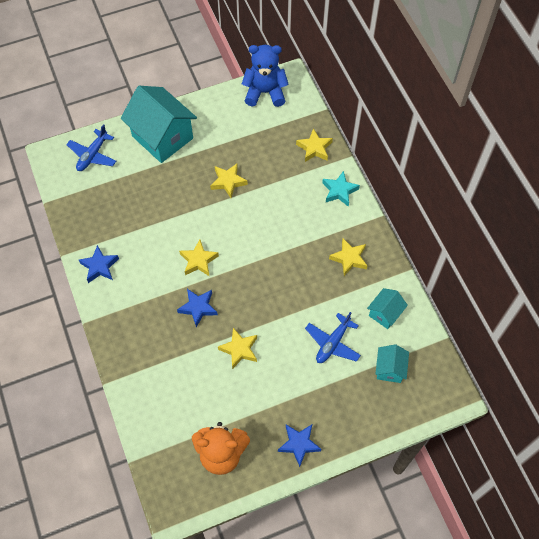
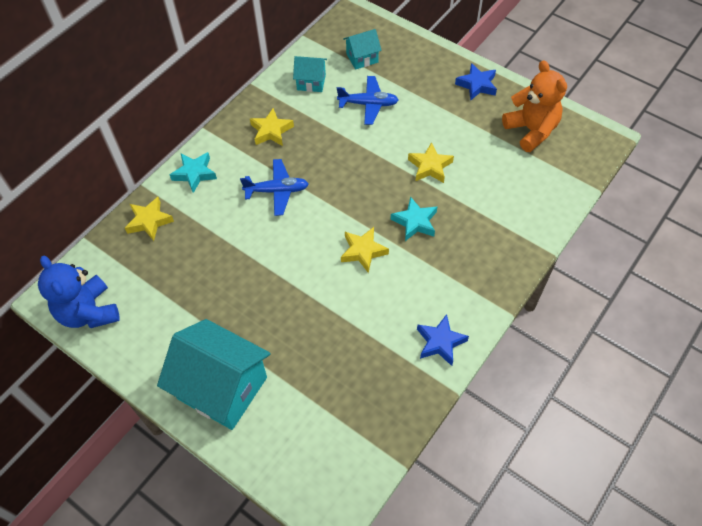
camera: 120 degrees left, 5 degrees down
blue plane [66,124,116,171] -> blue plane moved to [240,159,309,216]
turquoise house [121,86,197,163] -> turquoise house turned 75 degrees counterclockwise [157,319,270,430]
blue star [177,289,218,327] -> turquoise star [391,196,437,241]
yellow star [210,164,248,198] -> none

